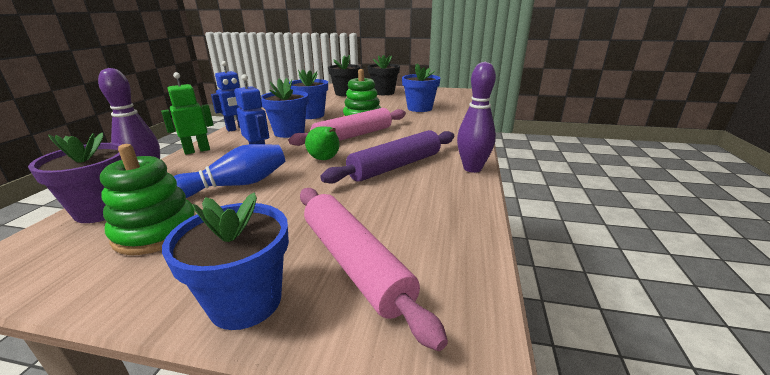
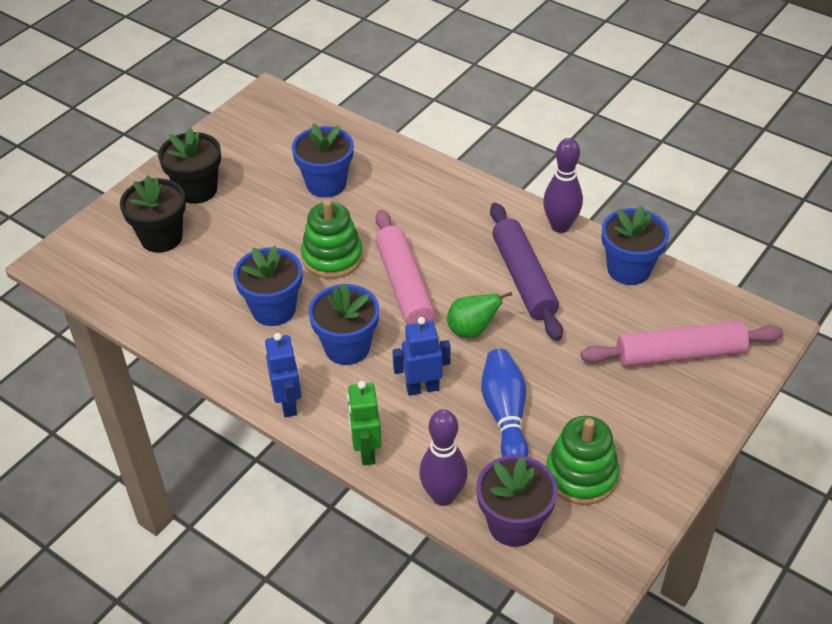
camera: 65 degrees left, 20 degrees up
blue flower pot [162,193,289,330] -> blue flower pot moved to [602,205,669,285]

